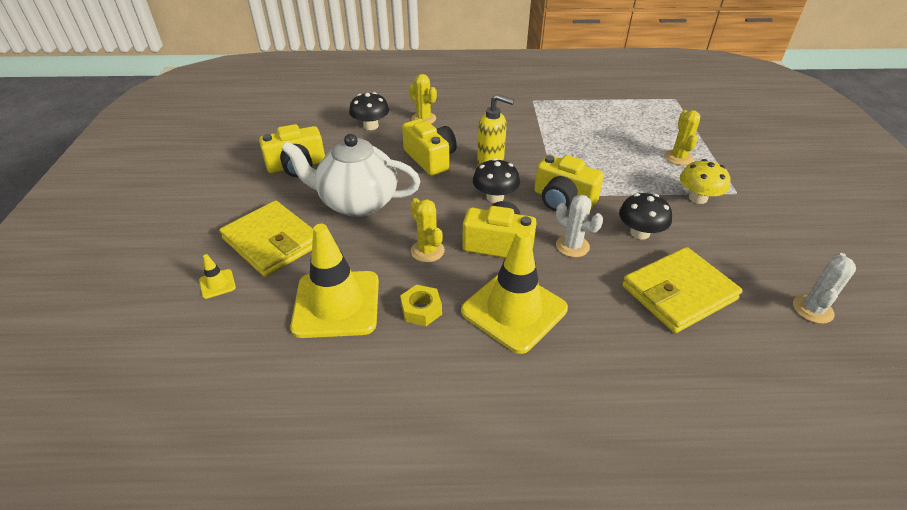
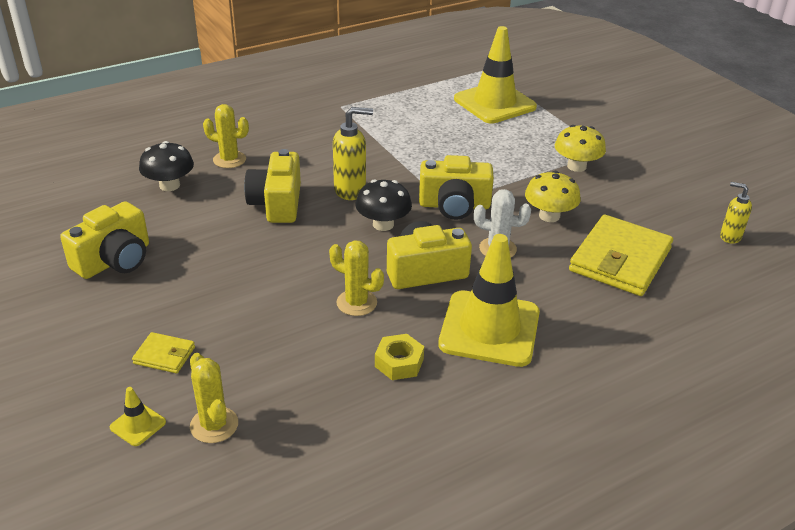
camera: 30 degrees left, 5 degrees down
yellow wallet [219,200,313,277] -> yellow wallet [132,332,195,373], size x0.46
white teapot [281,134,421,217] -> none
yellow traffic cone [290,224,379,338] -> yellow traffic cone moved to [454,26,537,123]
yellow camera [402,119,457,176] -> yellow camera turned 120 degrees counterclockwise [244,149,301,223]
black mushroom [619,193,672,240] -> yellow mushroom [525,171,581,222]
yellow cactus [664,110,700,165] -> yellow cactus moved to [190,353,238,443]
white cactus [793,253,856,324] -> yellow soap dispenser [720,182,752,243]

